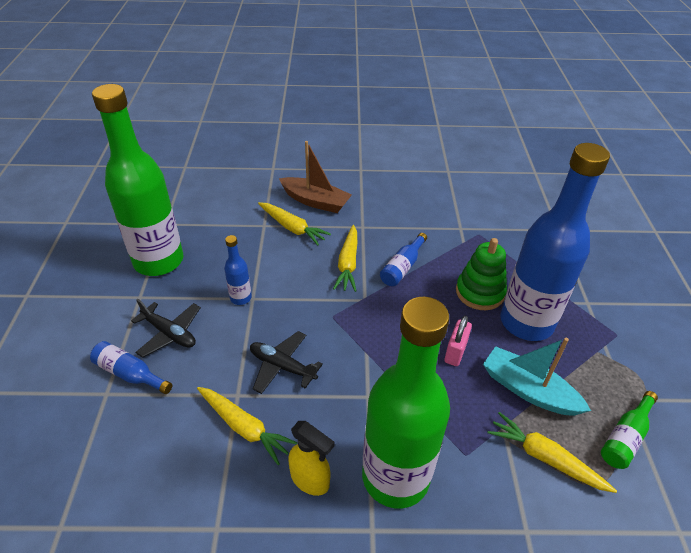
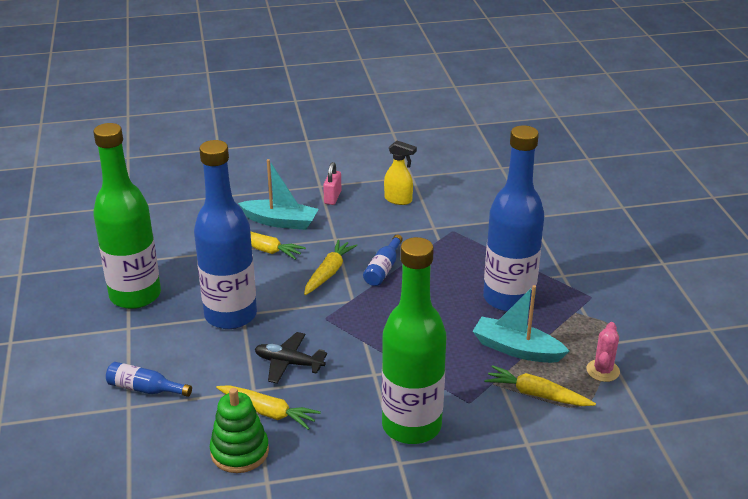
camera: 10 degrees left, 10 degrees down
black plane [131,299,201,358] -> none
blue bottle [224,235,252,305] -> blue bottle [194,140,257,329], size x2.44
brown boat [279,141,352,213] -> turquoise boat [238,159,319,230]
yellow spray bottle [288,421,335,496] -> yellow spray bottle moved to [384,141,417,205]
yellow carrot [333,225,357,292] -> yellow carrot turned 150 degrees counterclockwise [304,240,357,295]
pink padlock [445,316,472,366] -> pink padlock moved to [323,162,341,205]
green stacking toy [456,238,507,310] -> green stacking toy moved to [210,388,269,473]
green bottle [601,391,658,469] -> pink cactus [587,322,620,382]

